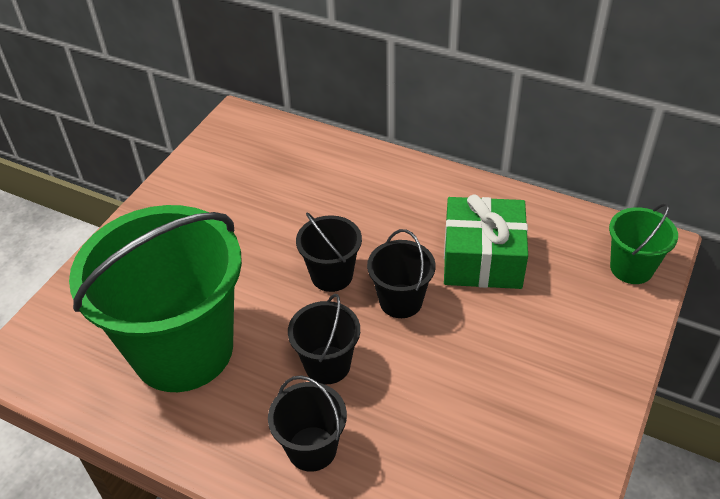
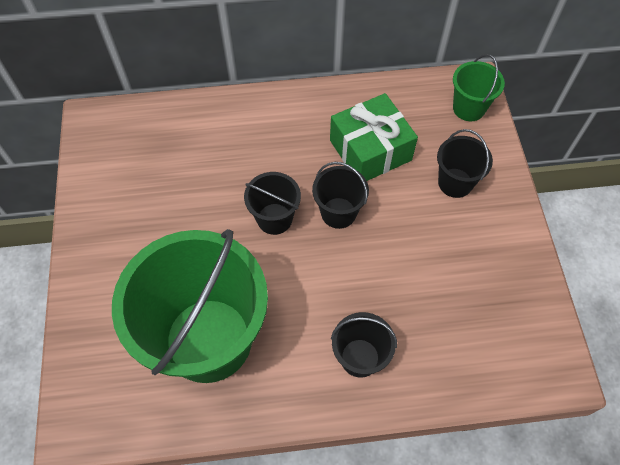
camera: 35 degrees left, 15 degrees up
black bucket [288,294,360,384] -> black bucket moved to [437,129,493,198]

